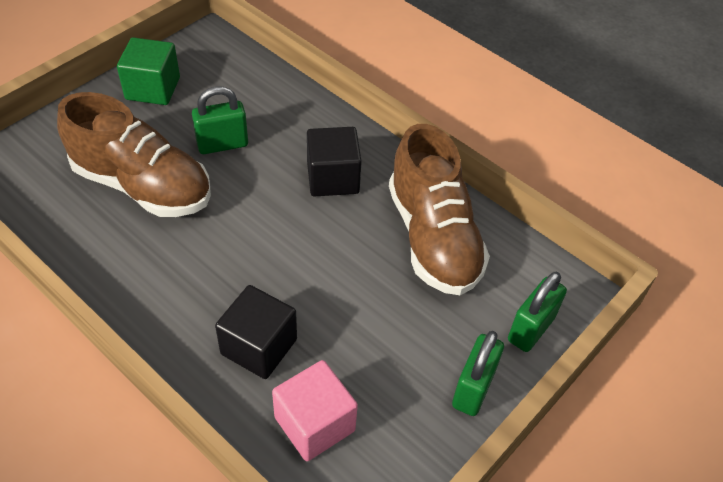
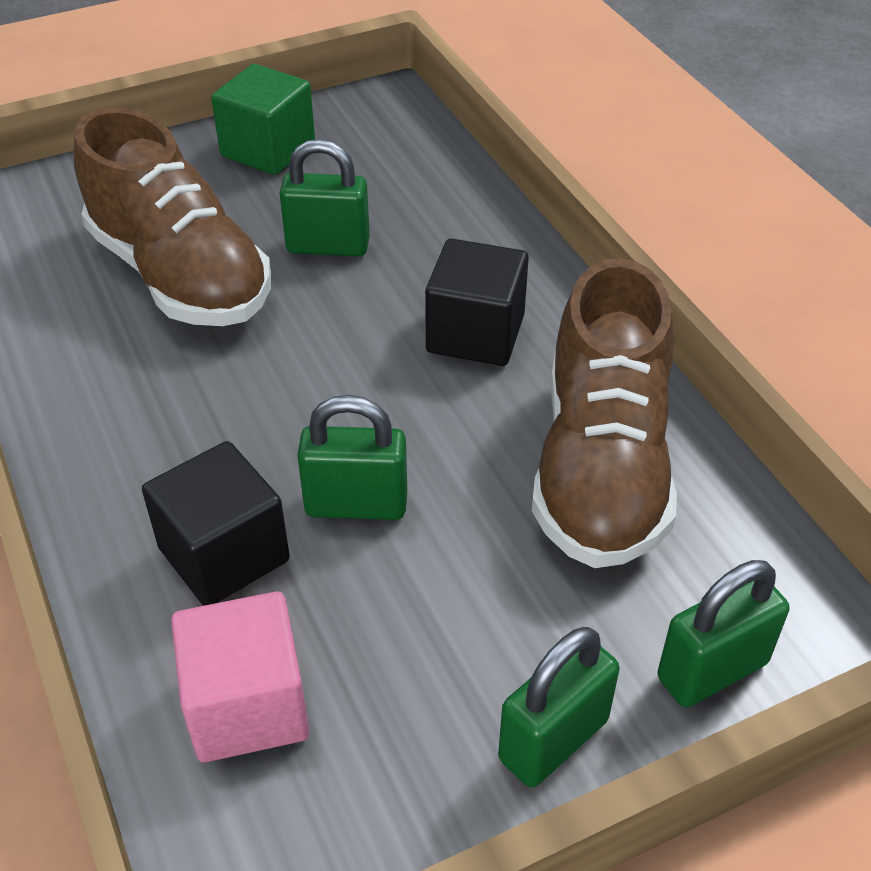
camera: 25 degrees right, 5 degrees down
none -> green padlock [297,395,407,520]

